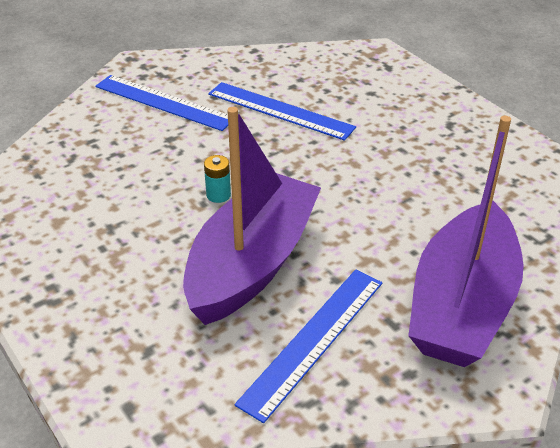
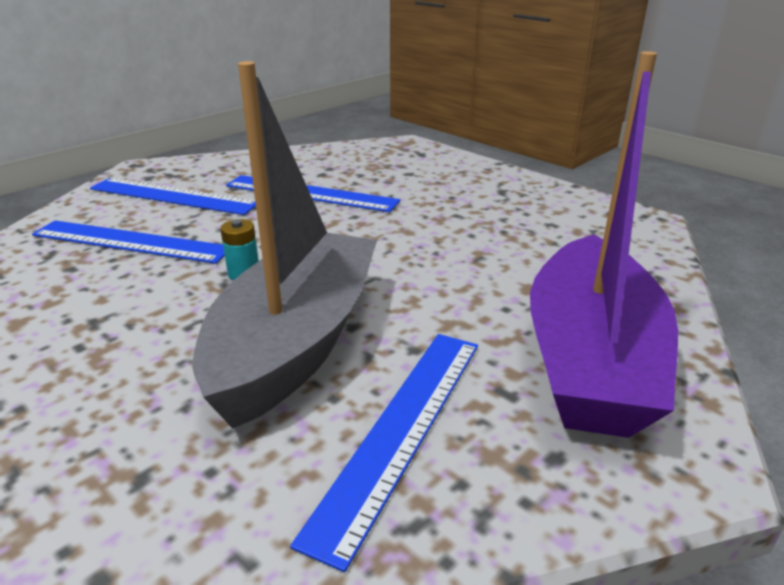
camera: 10 degrees left, 10 degrees down
purple boat [183,107,321,325] -> grey boat [192,61,377,429]
none -> blue ruler [32,220,225,264]

